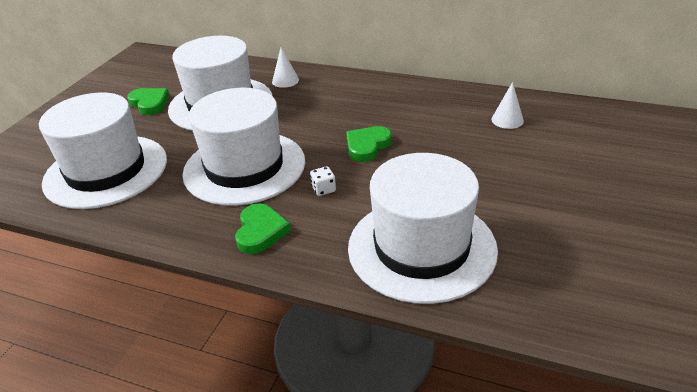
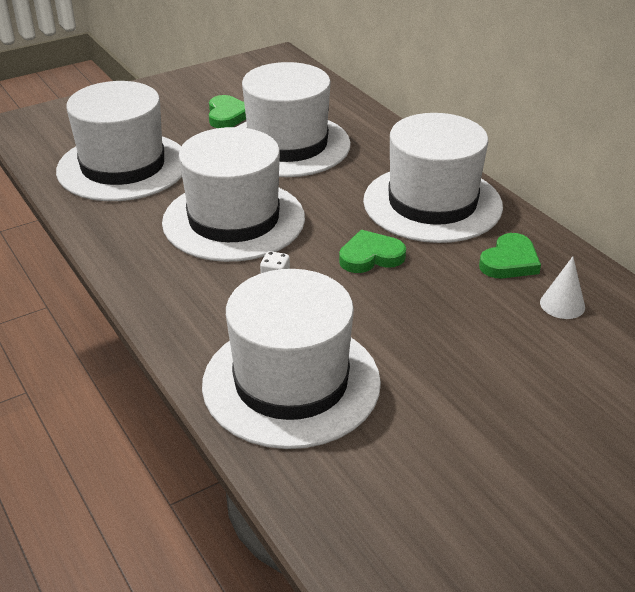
camera: 35 degrees right, 0 degrees up
green heart [235,203,291,254] -> green heart moved to [479,233,541,278]
white cone [272,47,299,88] -> none
none -> white hat [363,113,503,243]

